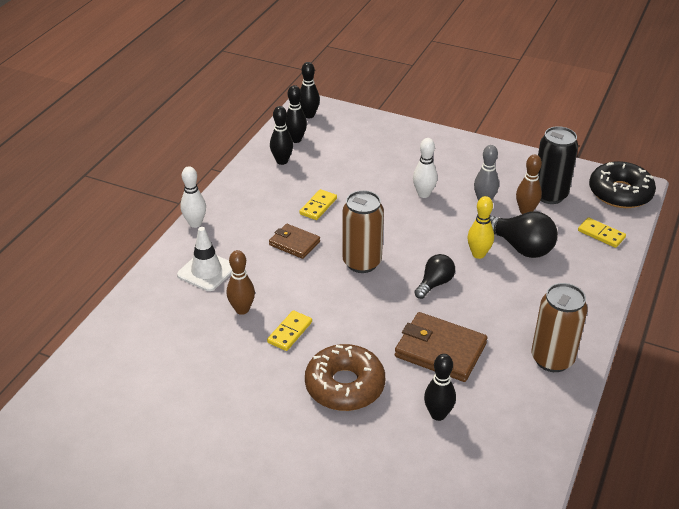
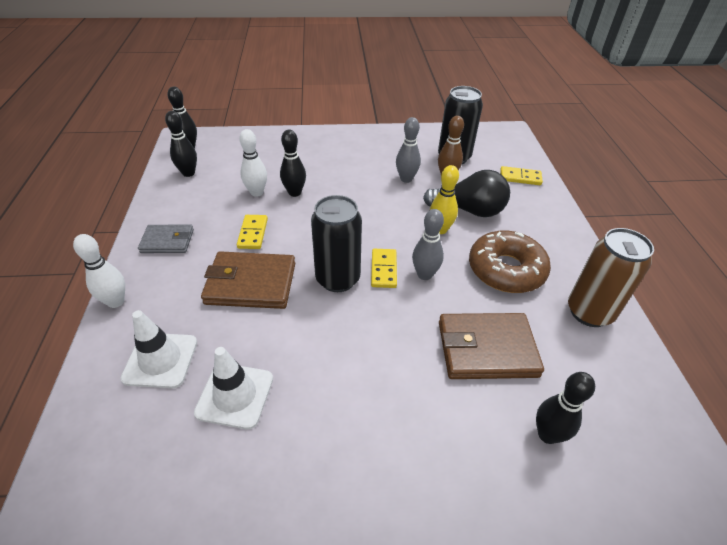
camera: 30 degrees left, 5 degrees up
brown bowling pin [227,250,255,315] -> white traffic cone [194,347,273,429]
yellow domino [267,310,312,351] -> yellow domino moved to [371,249,397,288]
brown wallet [269,224,320,259] -> brown wallet [201,251,295,309], size x1.64
black bowling pin [270,106,293,165] -> black bowling pin moved to [280,130,306,197]
brown donut [305,344,385,411] -> brown donut moved to [469,231,551,293]
brown can [342,190,384,273] -> black can [311,195,362,292]
white bowling pin [413,138,437,198] -> white bowling pin moved to [239,129,267,197]
black light bulb [414,254,455,299] -> grey bowling pin [412,209,444,280]
black donut [589,161,656,208] -> none
none -> grey wallet [138,225,194,253]

